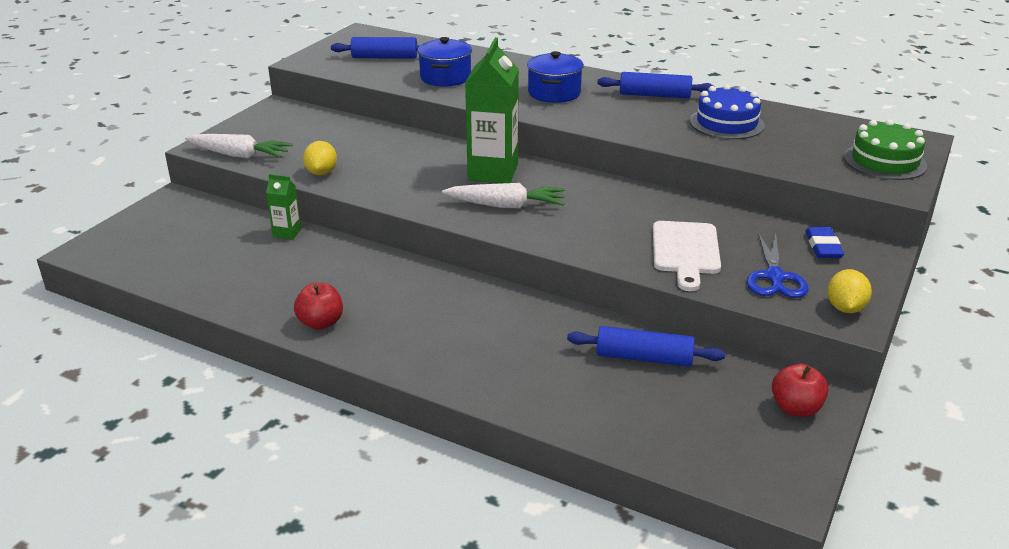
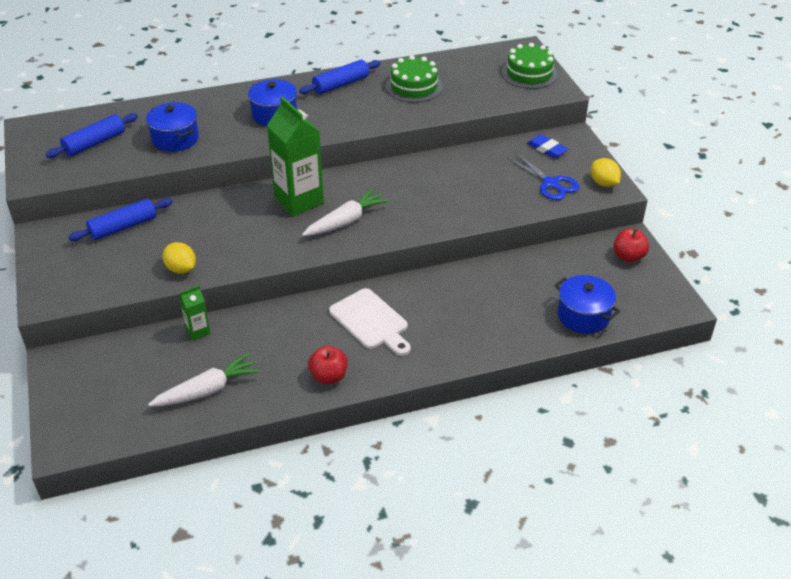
camera: 45 degrees left, 10 degrees up
white carrot [185,134,293,159] -> white carrot moved to [148,353,261,407]
blue rolling pin [567,326,725,367] -> blue rolling pin moved to [68,198,173,241]
white cutting board [653,221,721,291] -> white cutting board moved to [329,288,411,356]
blue cake [690,84,765,139] -> green cake [386,55,443,103]
none -> blue pot [555,275,620,334]

